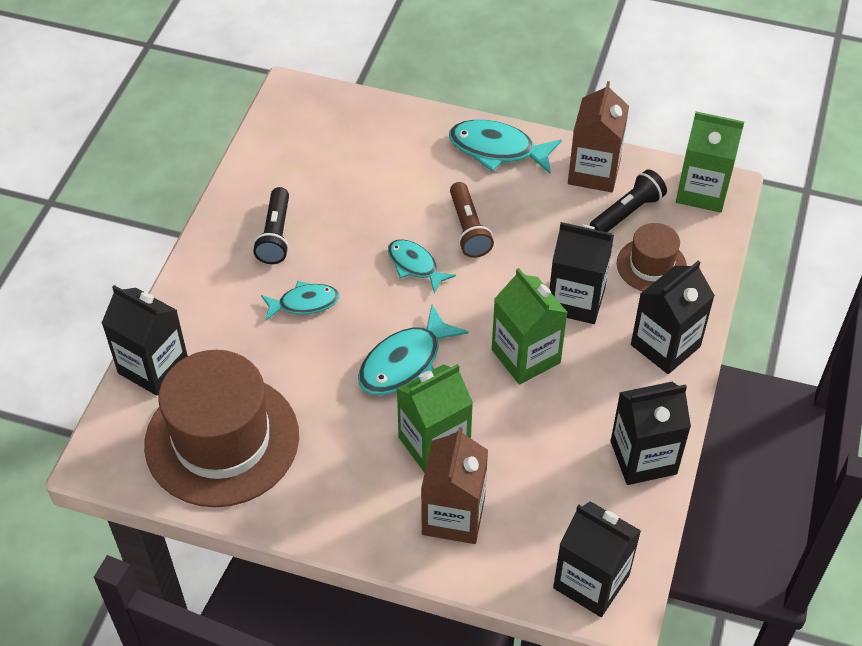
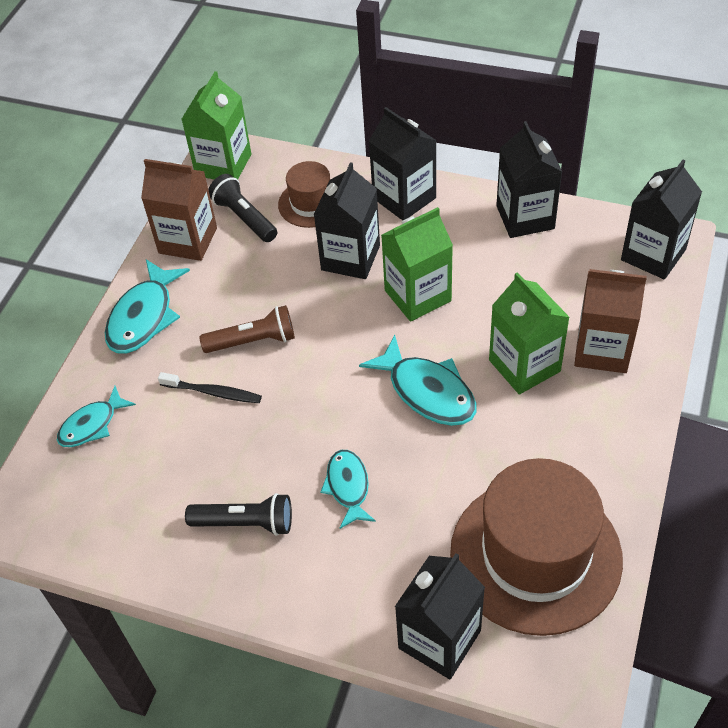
camera: 85 degrees left, 0 degrees up
turquoise fish [388,239,456,294] -> turquoise fish moved to [57,386,136,447]
none -> black toothbrush [158,372,262,403]

